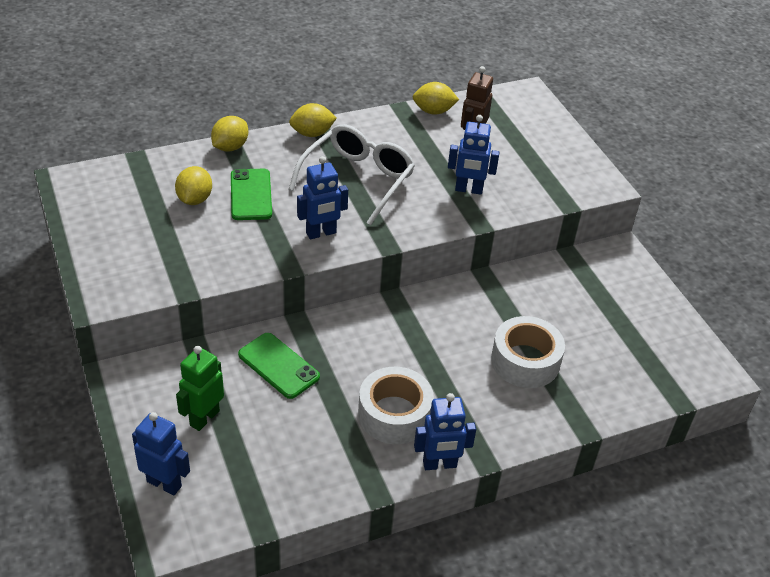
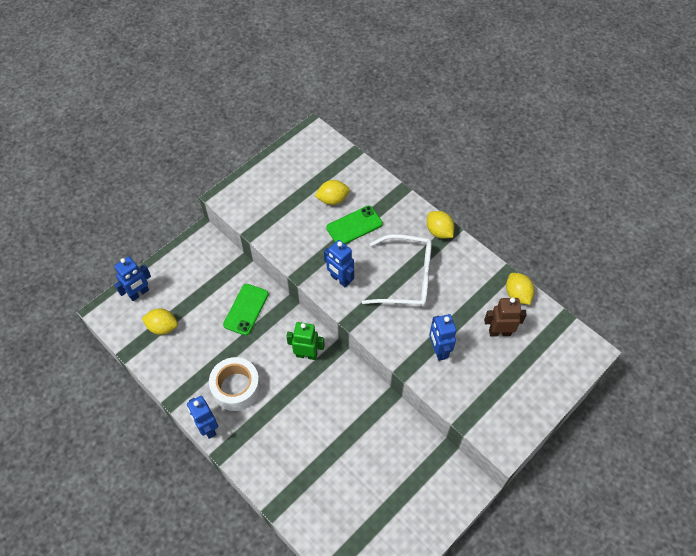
camera: 70 degrees right, 15 degrees up
blue robot [132,412,190,495] -> blue robot turned 45 degrees clockwise [114,257,151,301]
green robot [176,346,224,431] -> green robot moved to [286,322,325,360]
yellow lemon [211,116,248,151] -> yellow lemon moved to [142,308,178,335]
white tape [491,316,565,388] -> none

